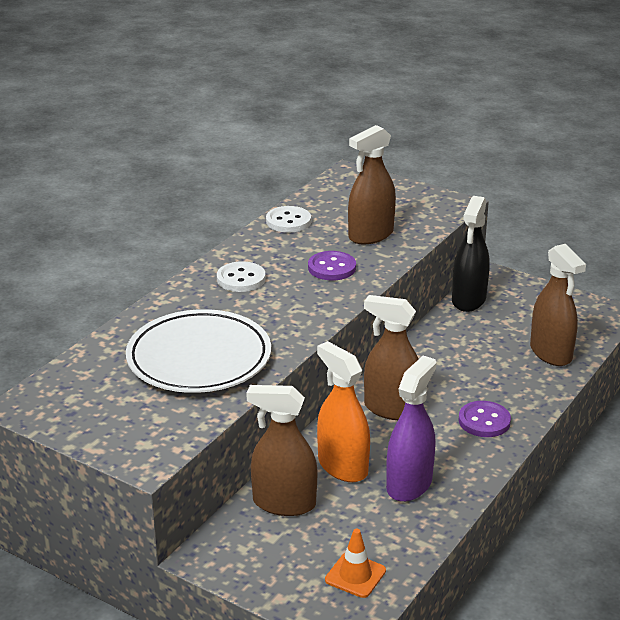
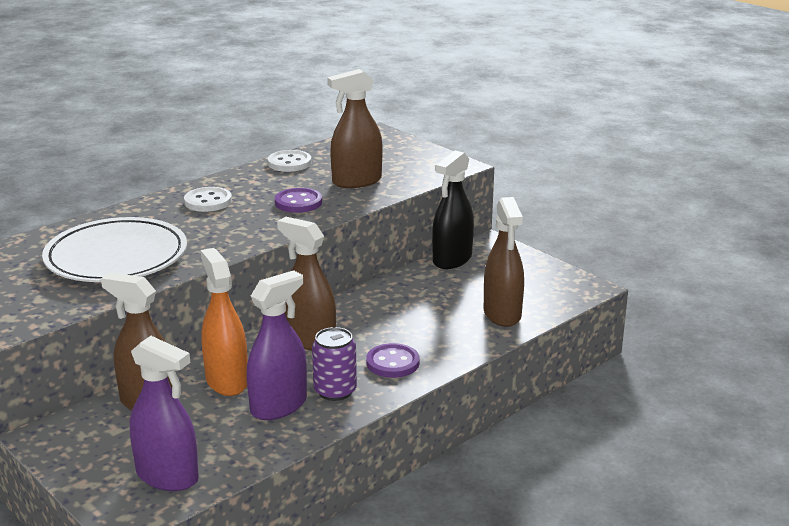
camera: 15 degrees right, 5 degrees down
orange traffic cone [325,529,386,598] -> purple spray bottle [130,336,199,491]
none -> purple can [312,327,357,401]

